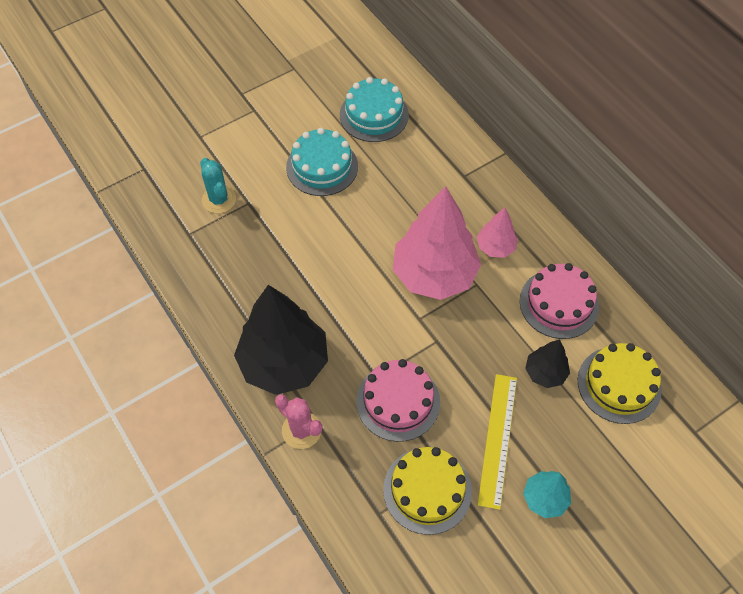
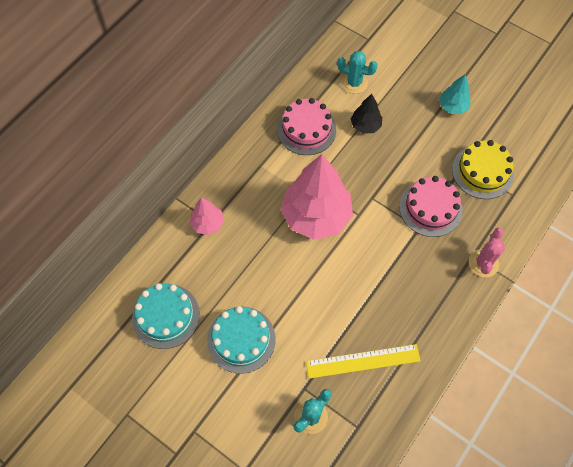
camera: 110 degrees left, 5 degrees up
black tree [234,285,328,395] -> none
pink tree [477,208,518,258] -> pink tree moved to [190,197,224,235]
yellow ruler [478,374,517,510] -> yellow ruler moved to [306,344,421,379]
yellow cake [578,343,662,424] -> turquoise cactus [337,51,378,94]

